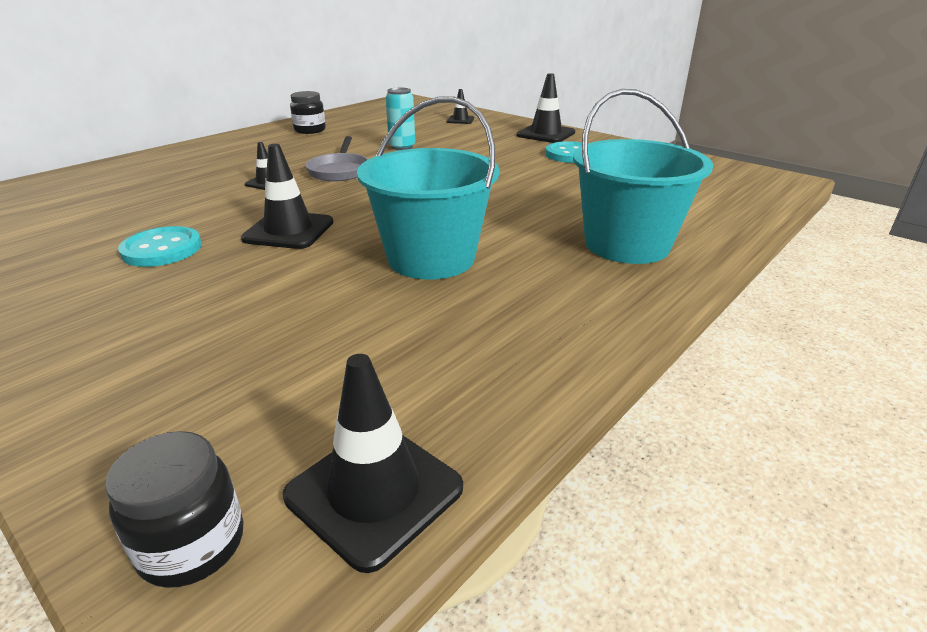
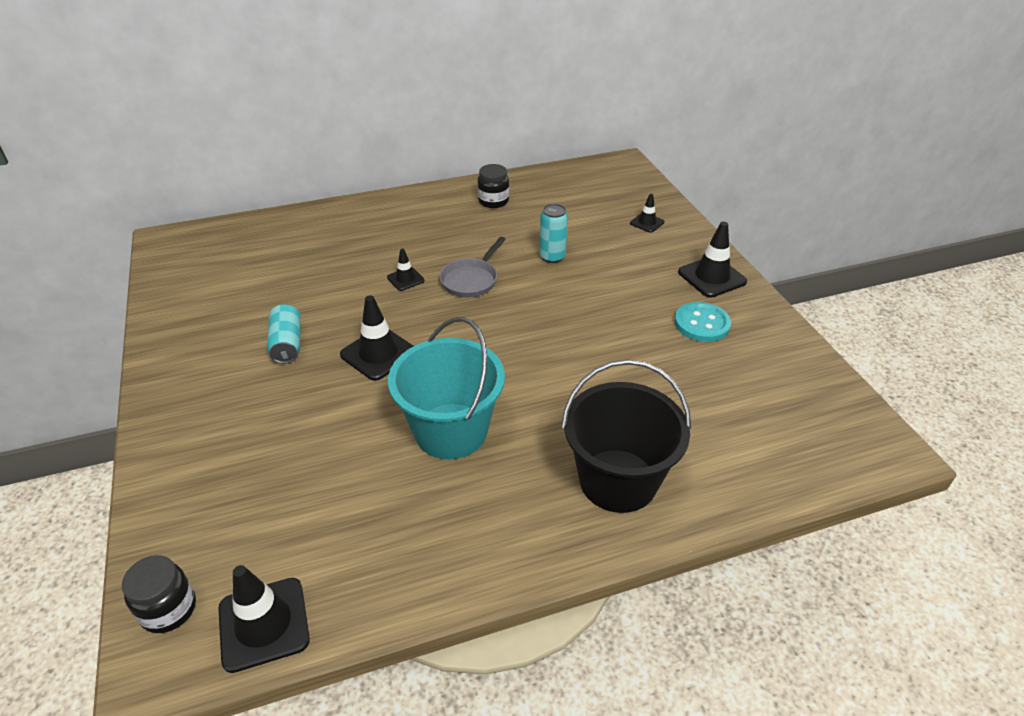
camera: 30 degrees right, 10 degrees up
turquoise button [118,226,202,267] -> turquoise can [267,304,301,364]
turquoise bucket [573,89,713,264] -> black bucket [562,360,691,513]

